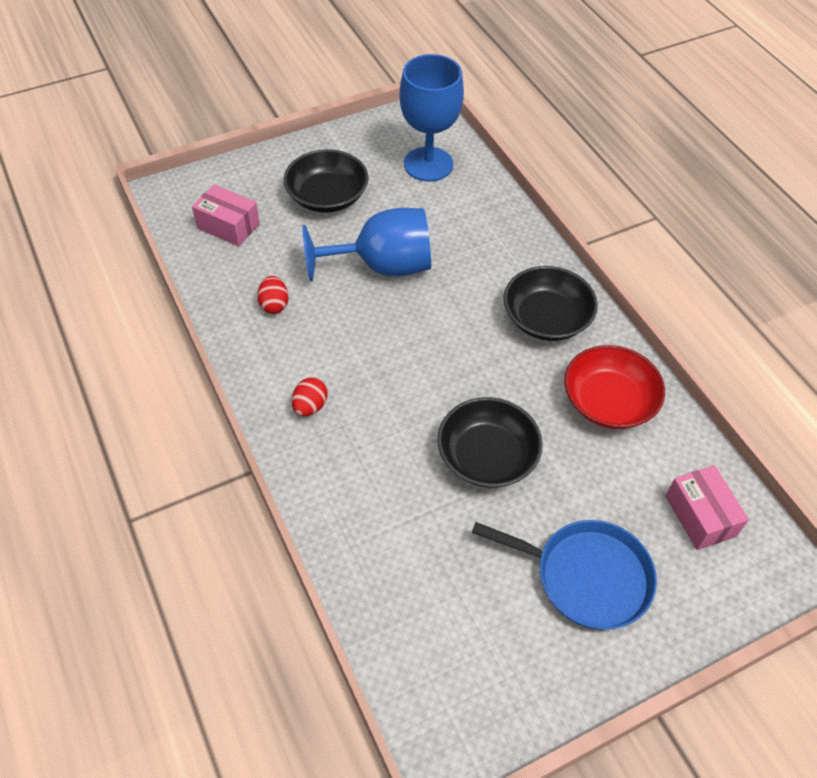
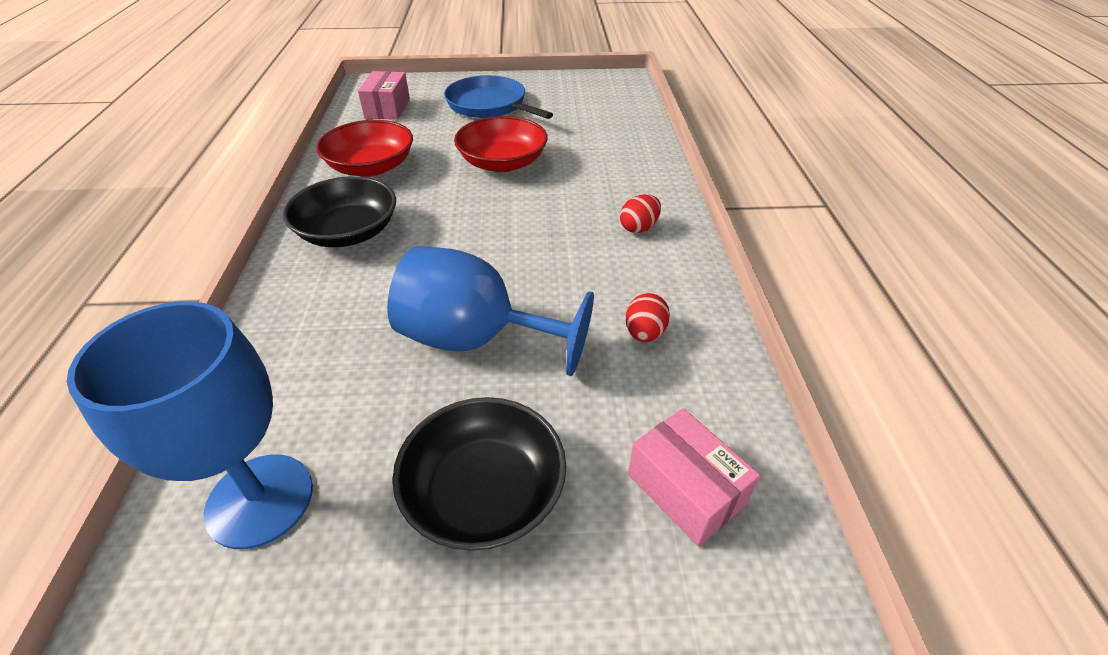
camera: 155 degrees left, 10 degrees down
black bowl [437,397,543,488] -> red bowl [454,116,548,172]

